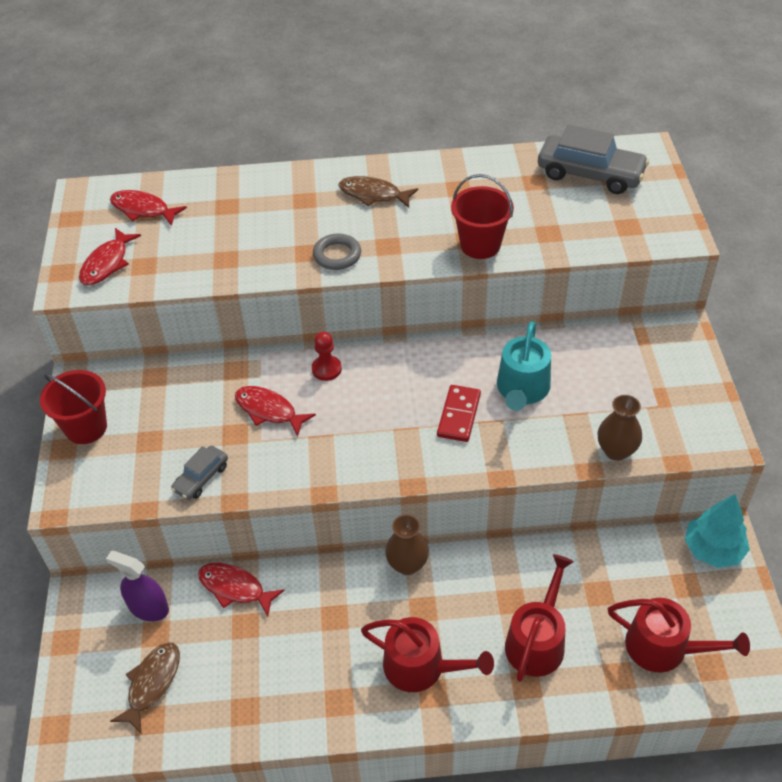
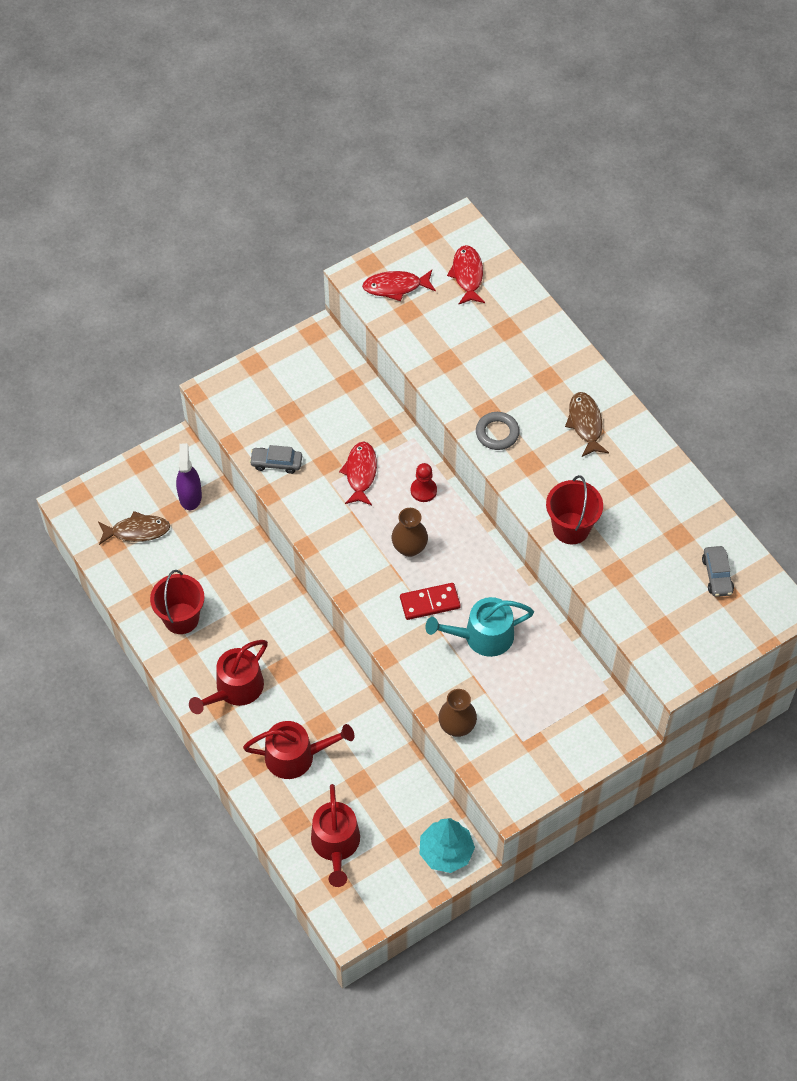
camera: 60 degrees right, 10 degrees up
red bucket [40,370,107,444] -> red bucket moved to [150,570,205,634]
red fish [198,563,285,617] -> none
red watering can [361,617,494,692] -> red watering can turned 45 degrees clockwise [189,640,268,714]
brown vase [385,515,429,575] -> brown vase moved to [391,508,428,557]
grey car [538,124,649,194] -> grey car [702,546,734,597], size x0.53

